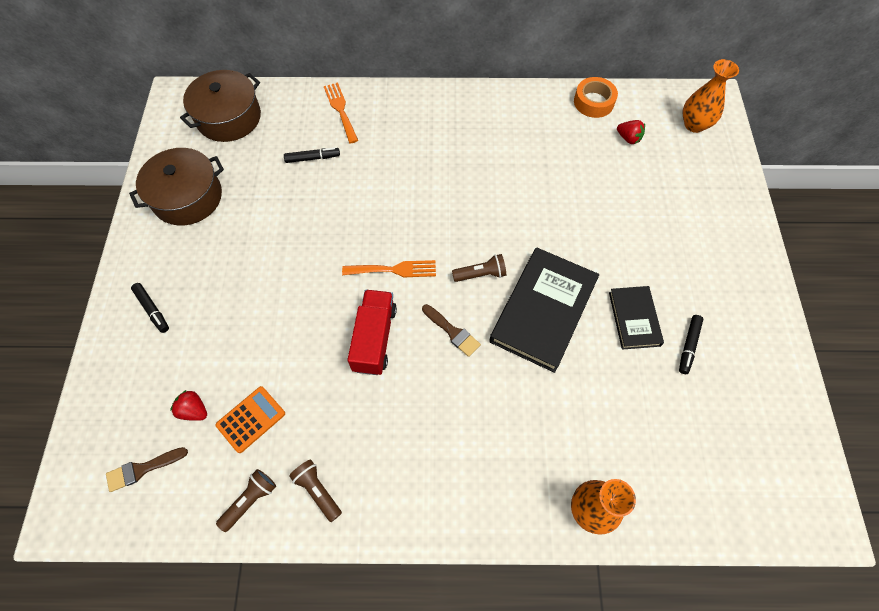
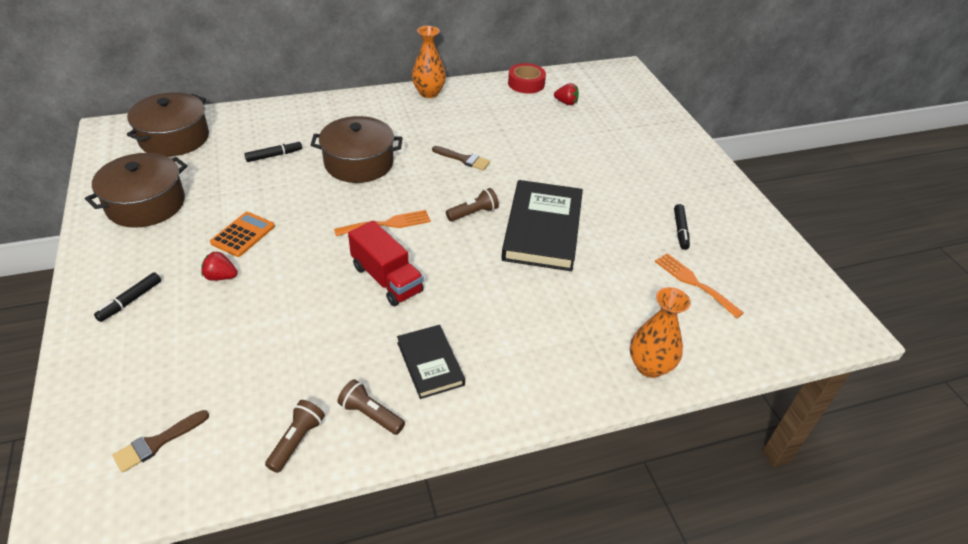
camera: 20 degrees left, 20 degrees down
black marker [131,283,169,333] -> black marker turned 90 degrees clockwise [94,272,161,322]
red strawberry [171,390,207,421] -> red strawberry moved to [201,251,238,281]
orange calculator [215,386,285,453] -> orange calculator moved to [210,212,275,257]
orange fork [324,82,358,143] -> orange fork moved to [655,253,744,318]
red truck [347,290,397,375] -> red truck turned 150 degrees clockwise [348,220,424,306]
brown brush [422,304,481,357] -> brown brush moved to [432,146,490,170]
orange tape [574,77,618,118] -> red tape [508,63,546,94]
black book [609,286,664,350] -> black book moved to [397,325,465,399]
orange vase [682,59,739,133] -> orange vase moved to [412,26,446,98]
none -> brown pot [311,116,403,183]

